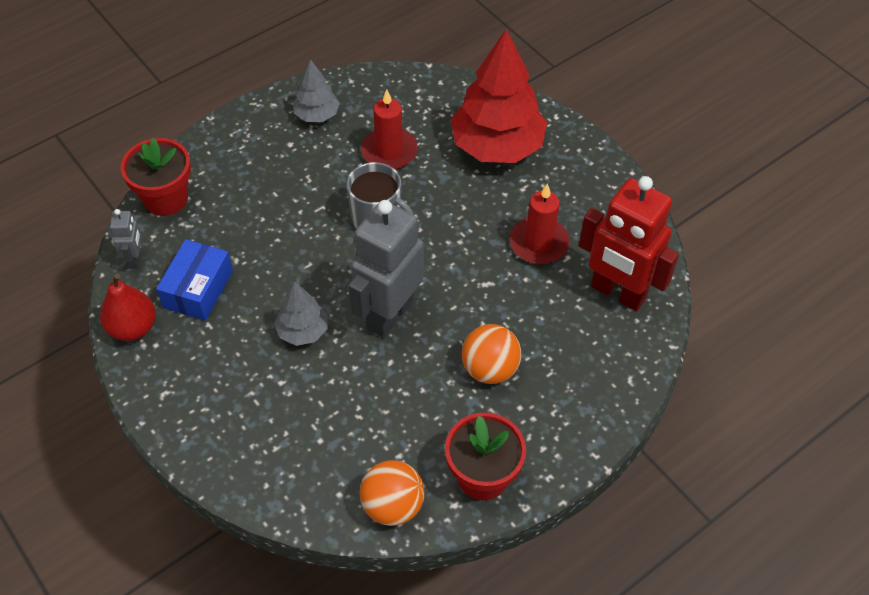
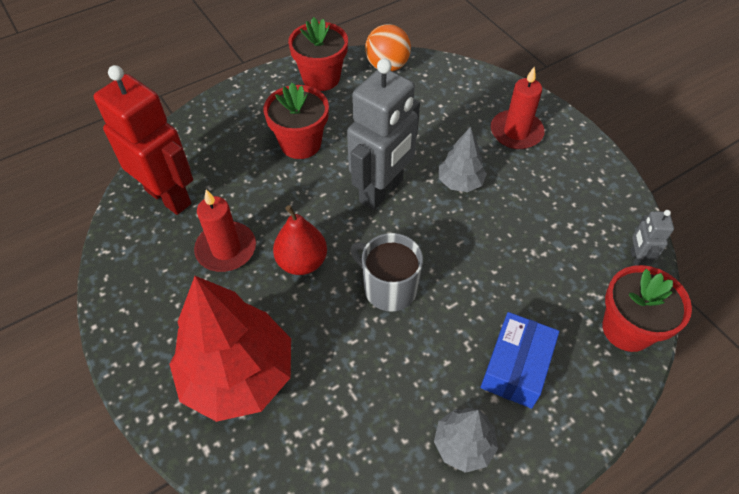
camera: 175 degrees left, 0 degrees up
red pear [100,274,156,341] -> red pear moved to [273,205,327,275]
blue box [156,239,233,321] -> blue box moved to [481,312,559,409]
red candle [361,89,418,170] -> red candle moved to [491,67,545,149]
orange ball [462,324,521,384] -> red flower pot [263,83,329,159]

